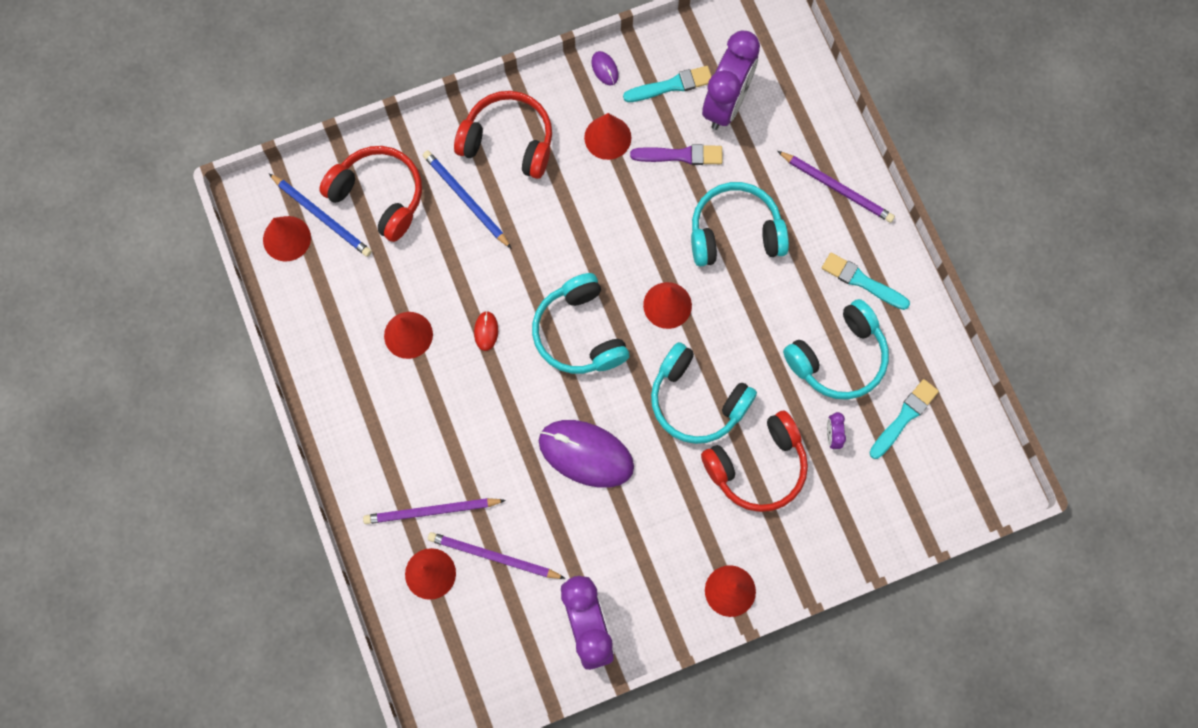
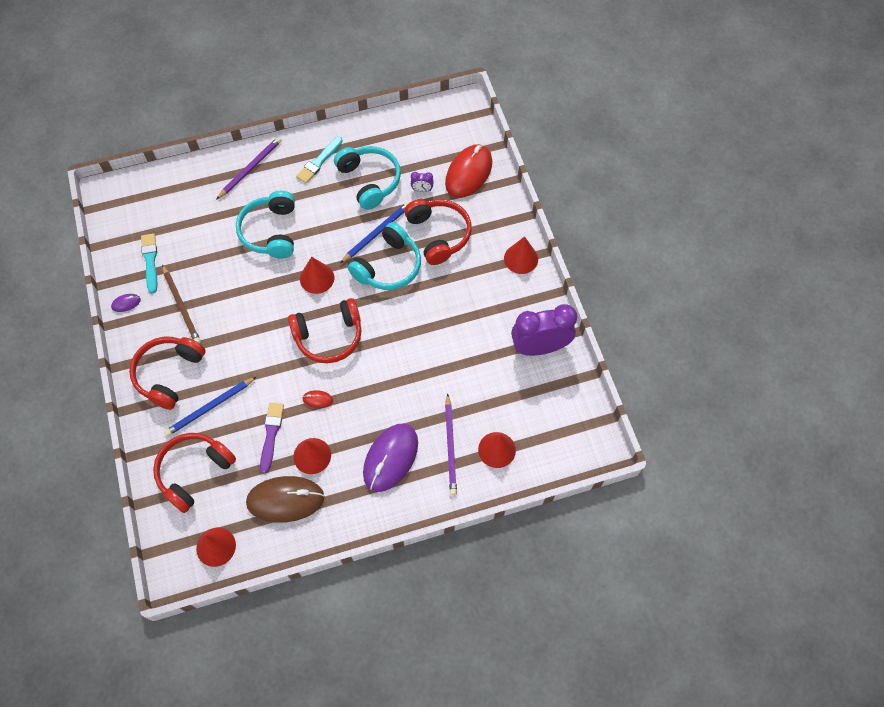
camera: 85 degrees left, 10 degrees down
blue pencil [269,174,372,257] -> blue pencil moved to [340,202,409,263]
purple pencil [428,532,566,579] -> none
turquoise headphones [532,273,630,374] -> red headphones [288,298,361,363]
purple mouse [539,420,634,488] -> purple mouse moved to [363,423,418,492]
red cone [584,113,631,160] -> brown pencil [162,264,201,343]
purple brush [630,144,722,165] -> purple brush moved to [260,403,284,473]
purple clock [702,31,760,130] -> none
turquoise brush [869,379,939,459] -> none
none -> brown mouse [246,476,325,522]
none -> red mouse [445,144,492,198]

